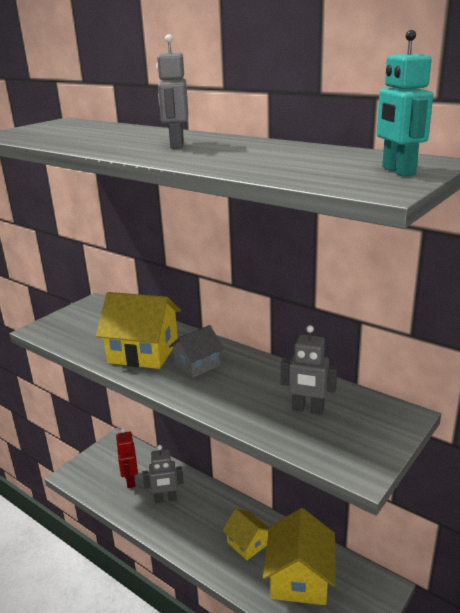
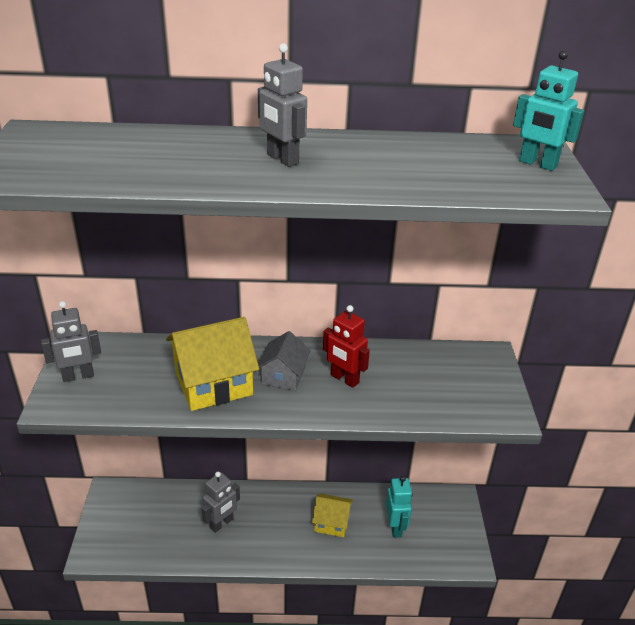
camera: 40 degrees left, 10 degrees up
red robot [116,428,138,488] -> red robot moved to [323,305,370,388]
yellow house [263,508,335,605] -> turquoise robot [386,476,412,537]
grey robot [281,325,337,415] -> grey robot moved to [41,301,101,382]

